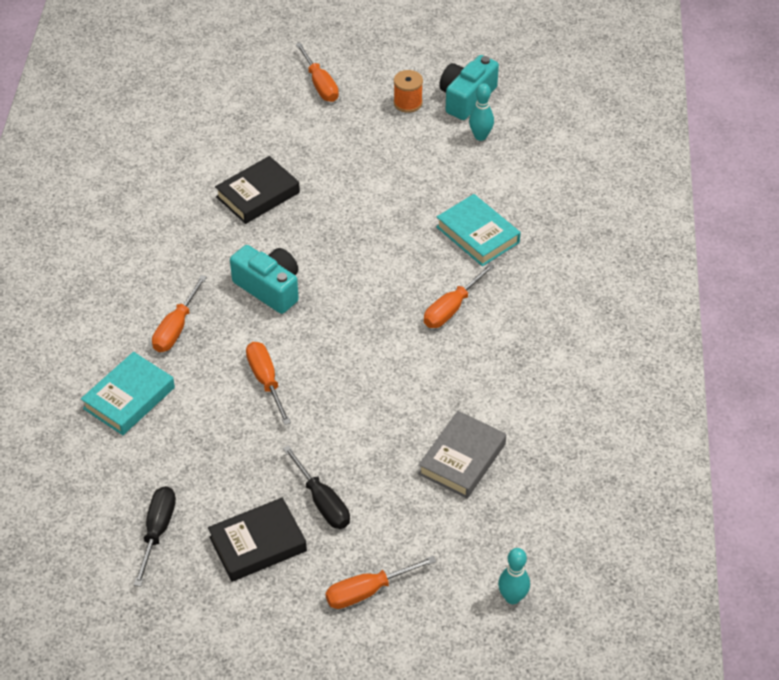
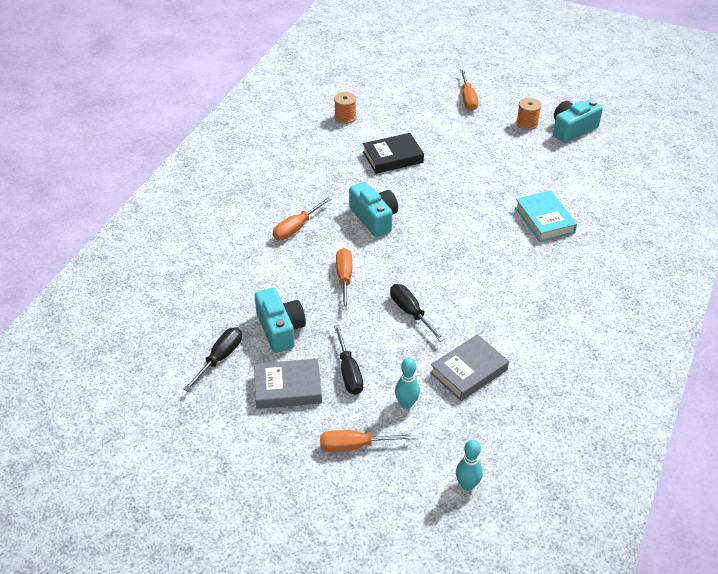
camera: 20 degrees right, 5 degrees down
turquoise book [81,352,175,435] -> none
black book [208,497,307,582] -> grey book [254,359,322,409]
orange screwdriver [424,263,495,328] -> none
turquoise bowling pin [469,83,494,141] -> turquoise bowling pin moved to [395,358,420,409]
none -> turquoise camera [255,288,306,353]
none -> orange spool [334,92,356,124]
none -> black screwdriver [390,284,445,342]

